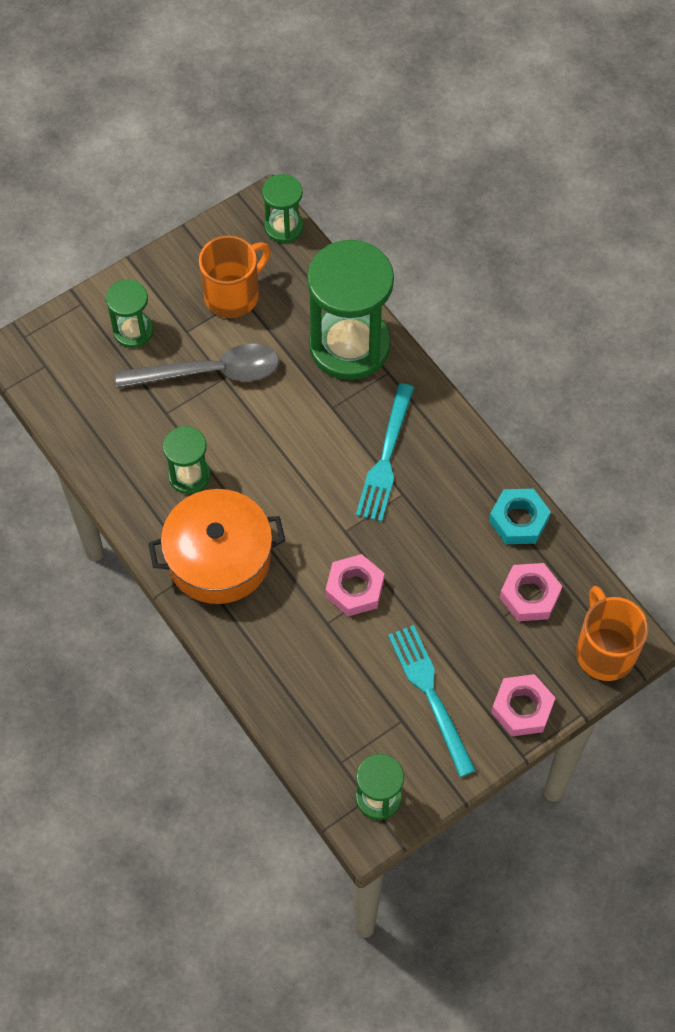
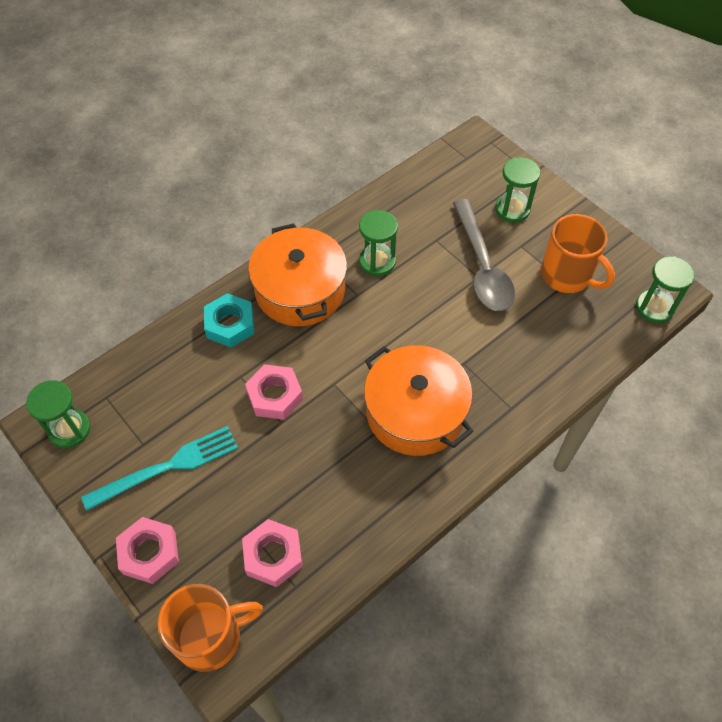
camera: 85 degrees right, 5 degrees down
green hourglass [307,240,394,380] -> none
turquoise fork [356,383,414,522] -> orange pot [364,345,474,456]
turquoise nut [489,489,551,544] -> turquoise nut moved to [204,293,254,348]

